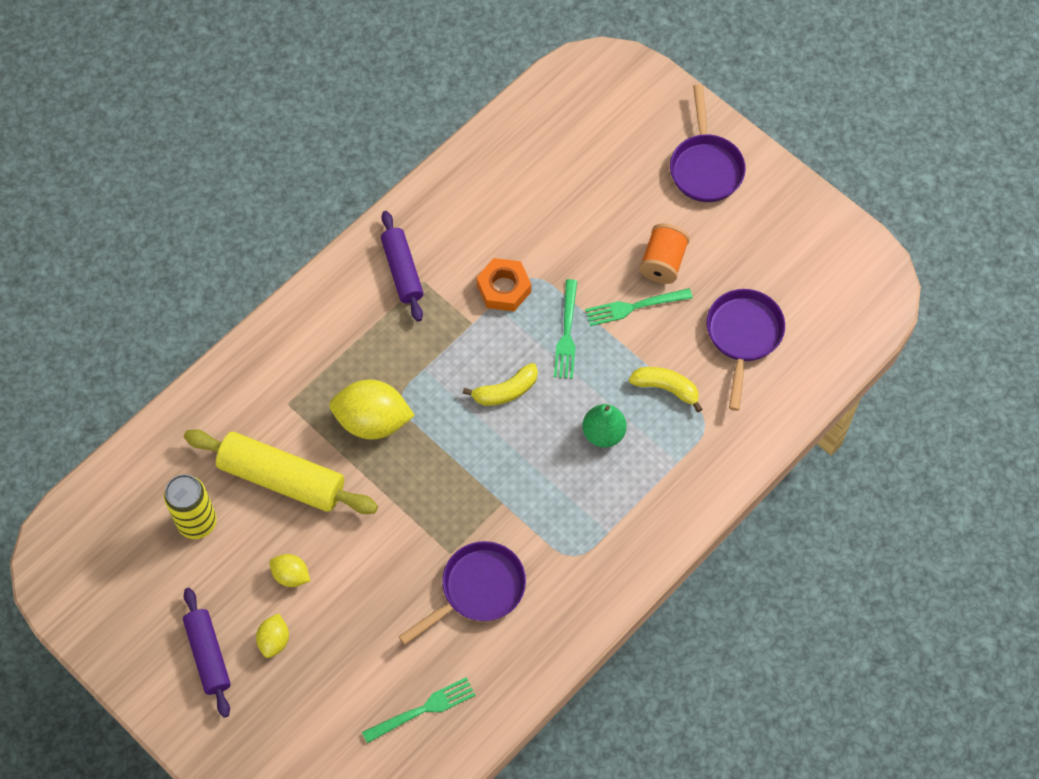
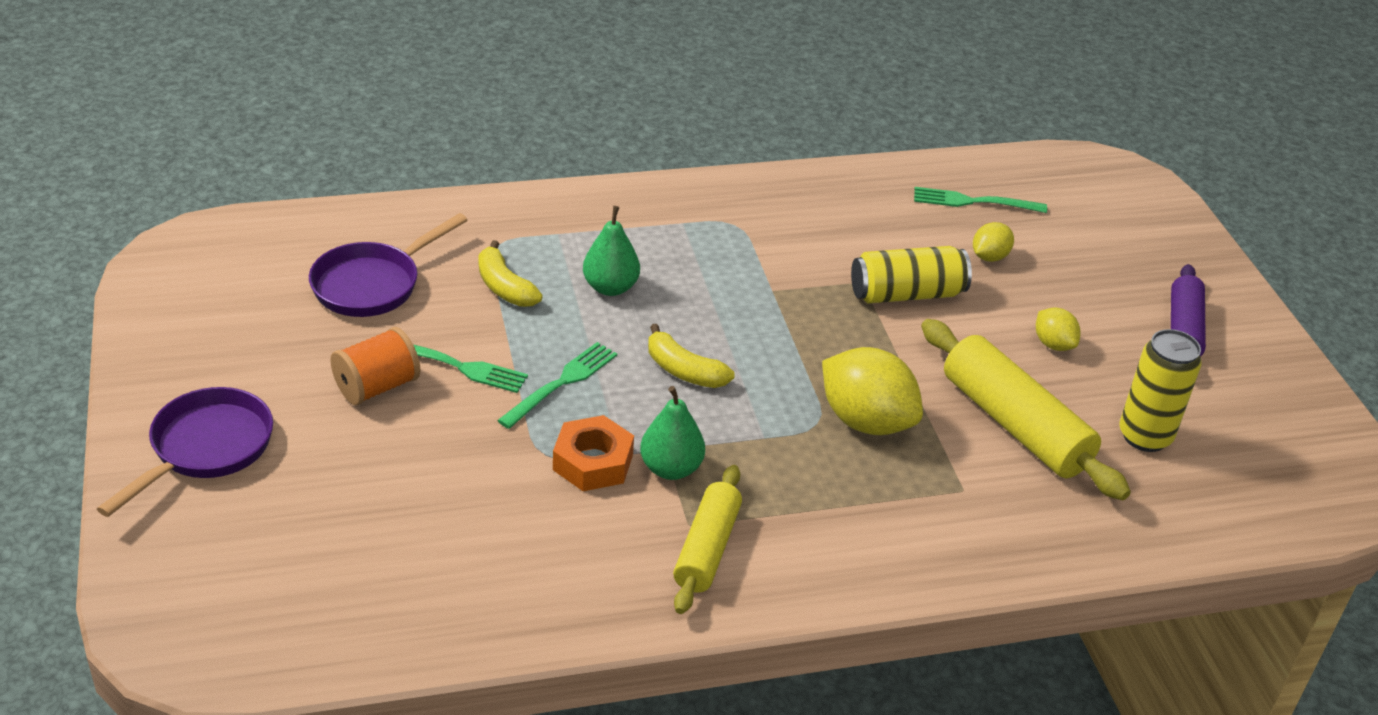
camera: 150 degrees left, 25 degrees down
yellow lemon [256,613,289,658] -> yellow lemon moved to [973,222,1014,262]
purple rolling pin [381,211,423,322] -> yellow rolling pin [673,465,742,614]
purple pan [398,541,526,645] -> none
yellow banana [463,363,538,406] -> yellow banana turned 150 degrees counterclockwise [648,324,735,388]
none -> green pear [640,386,705,480]
none -> yellow can [851,246,972,303]

